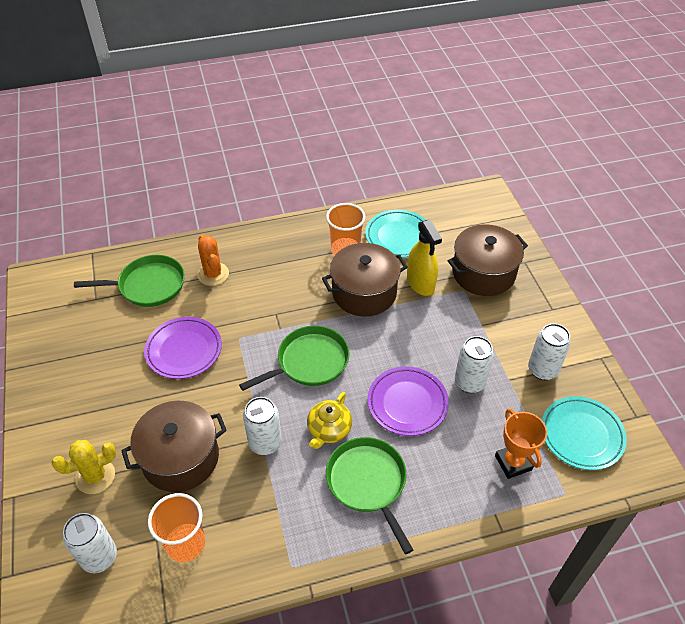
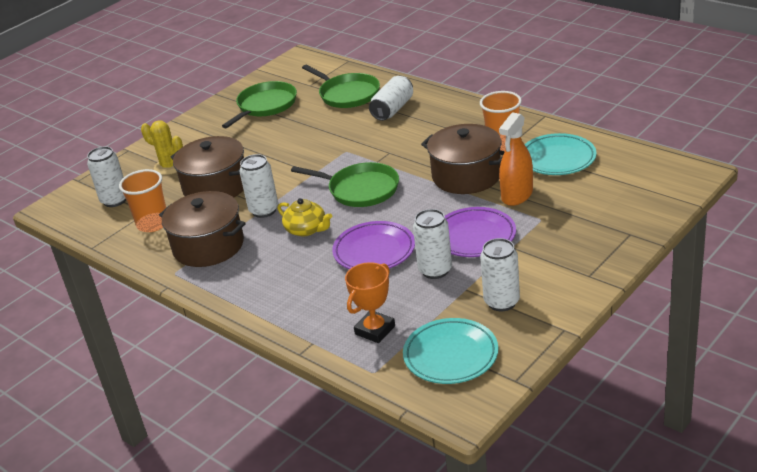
camera: 60 degrees right, 15 degrees down
purple plate [144,317,222,379] -> purple plate moved to [445,207,516,257]
orange cactus [197,234,229,286] -> white can [369,76,413,121]
yellow teapot [307,392,352,449] -> yellow teapot turned 135 degrees counterclockwise [277,198,332,237]
green pan [326,437,413,554] -> green pan moved to [222,81,297,128]
yellow spray bottle [407,220,442,296] -> orange spray bottle [499,112,533,206]
brown pot [448,224,528,296] -> brown pot moved to [159,191,246,267]

